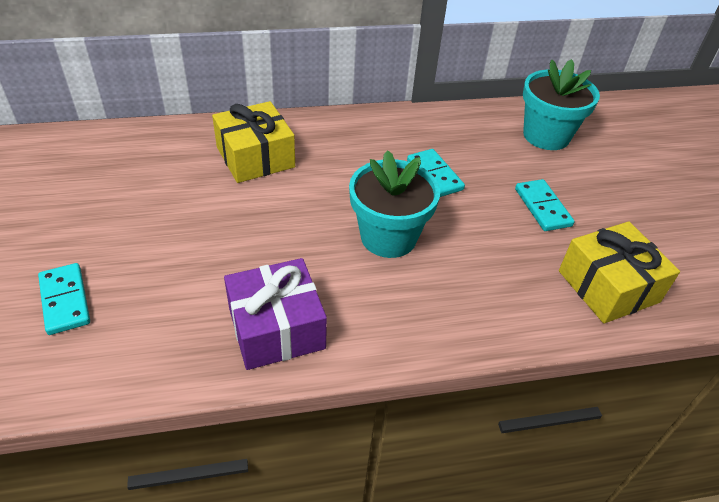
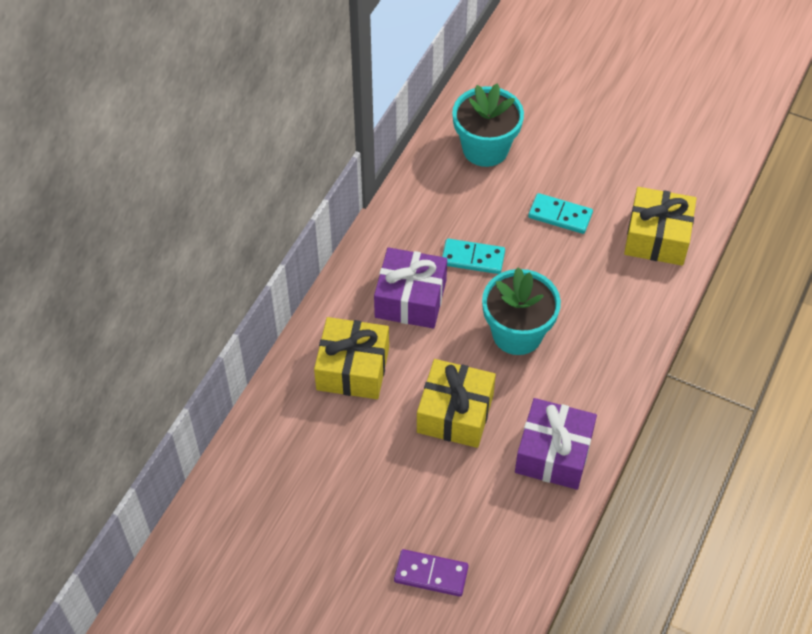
camera: 50 degrees left, 10 degrees up
turquoise domino [38,263,90,335] -> purple domino [394,549,469,597]
none -> purple gift [374,247,447,329]
none -> yellow gift [417,359,496,448]

